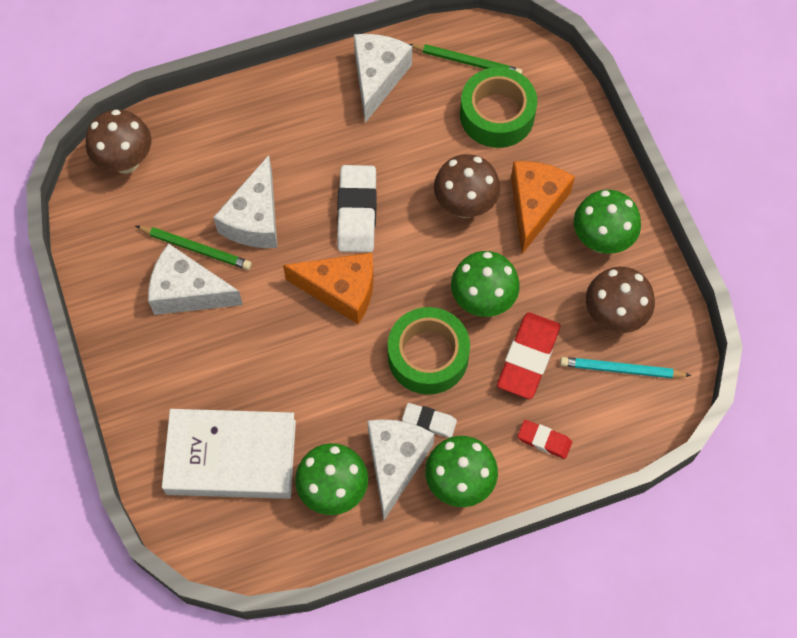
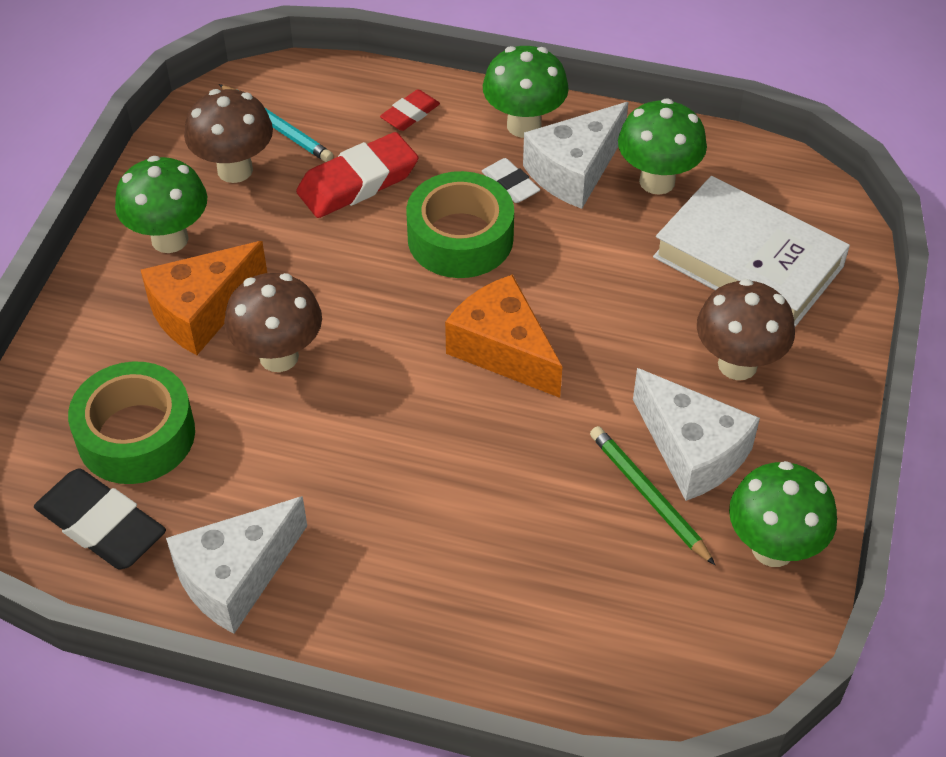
camera: 145 degrees left, 15 degrees down
brown mushroom [86,110,152,174] -> brown mushroom moved to [697,279,795,380]
white cheese [213,155,277,248] -> none
white eraser [337,165,377,252] -> none
green pencil [409,44,522,74] -> black eraser [34,469,166,570]
green mushroom [451,251,520,317] -> green mushroom moved to [729,461,837,567]
red eraser [518,420,572,459] -> red eraser turned 75 degrees clockwise [380,89,440,131]

